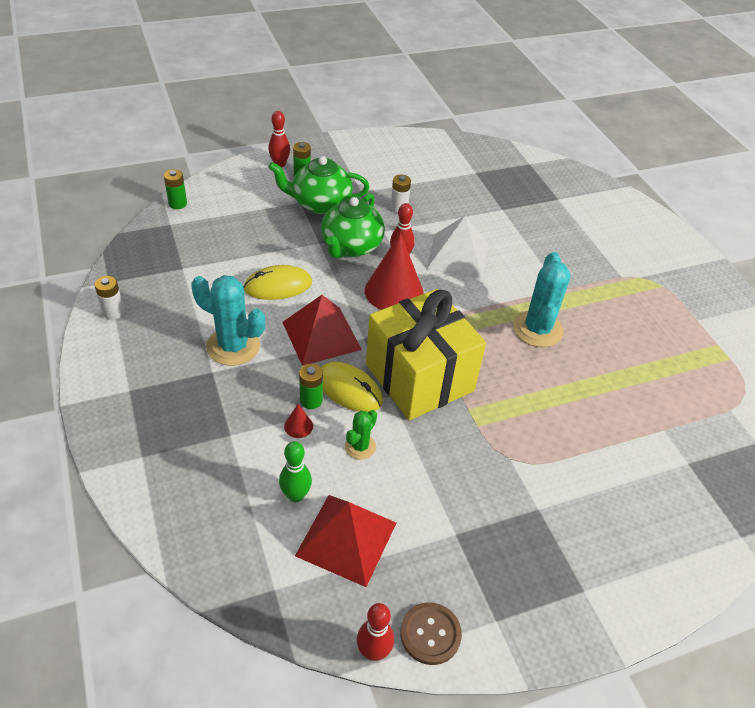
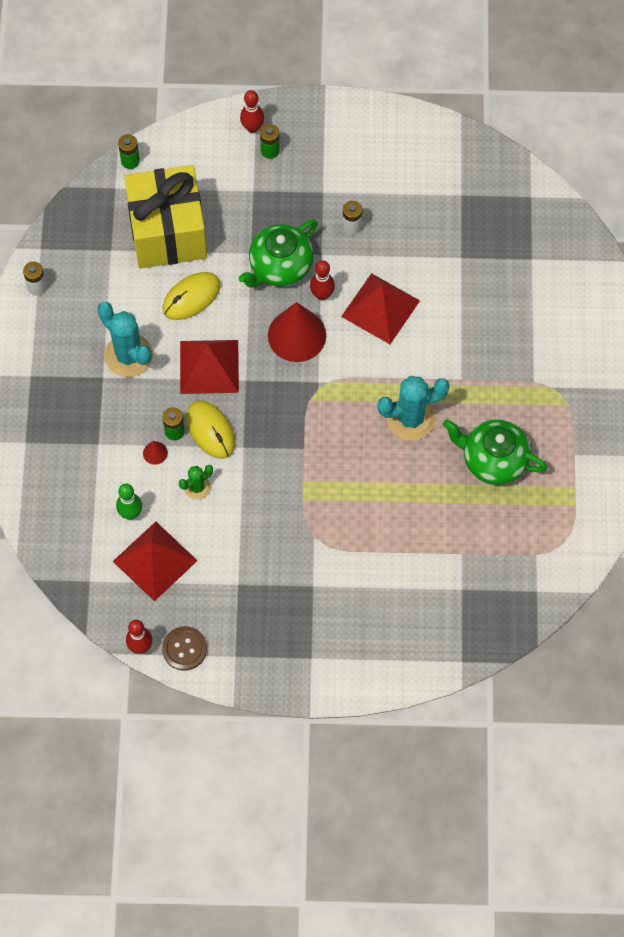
camera: 25 degrees right, 20 degrees up
yellow mouse [243,265,312,300] -> yellow mouse turned 45 degrees counterclockwise [163,272,220,320]
green teapot [268,156,369,214] -> green teapot moved to [443,419,547,485]
yellow gift [366,289,486,420] -> yellow gift moved to [124,165,207,269]
white pyramid [427,216,488,279] -> red pyramid [341,273,420,344]
turquoise cactus [513,252,571,347] -> turquoise cactus turned 45 degrees clockwise [377,376,450,441]

